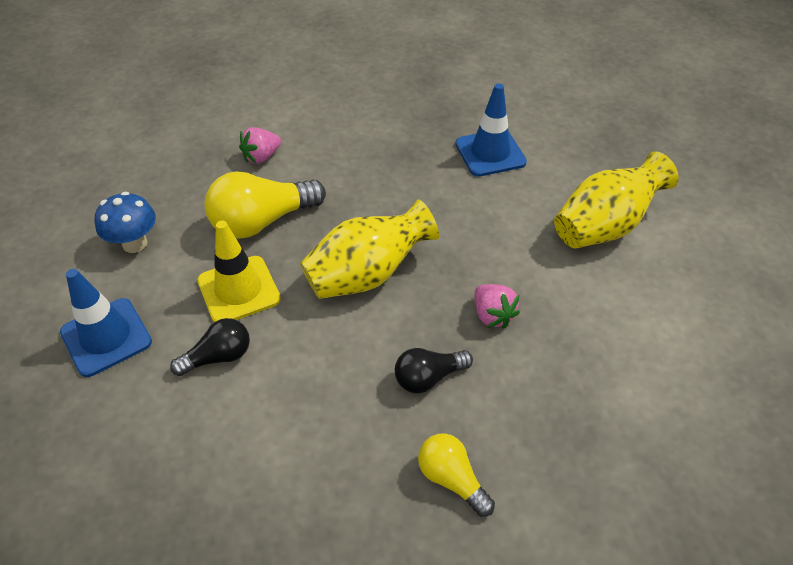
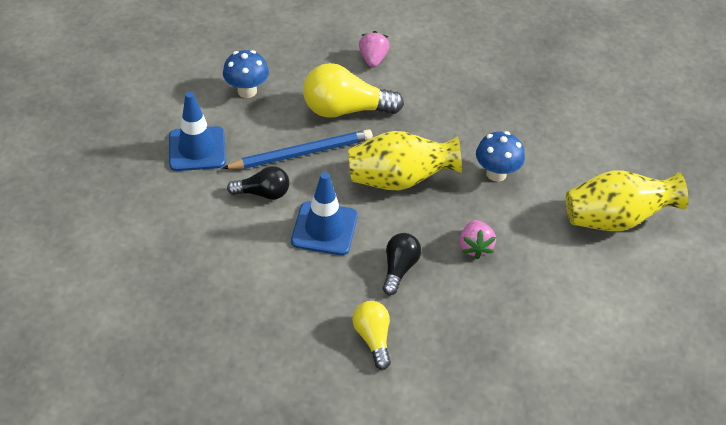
camera: 25 degrees right, 0 degrees up
yellow traffic cone [197,221,281,322] -> blue pencil [222,129,373,169]
pink strawberry [239,127,281,164] -> pink strawberry turned 105 degrees clockwise [359,31,390,67]
black light bulb [395,348,473,394] -> black light bulb turned 105 degrees clockwise [383,233,421,295]
blue traffic cone [455,84,527,177] -> blue traffic cone moved to [291,172,358,255]
none -> blue mushroom [476,131,525,182]

